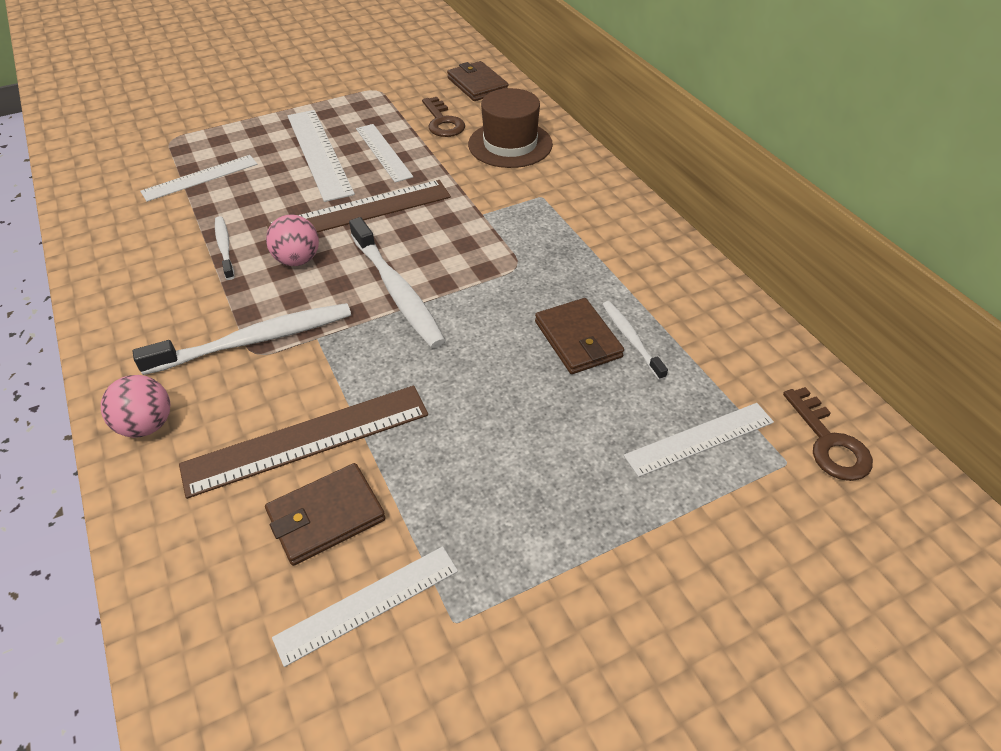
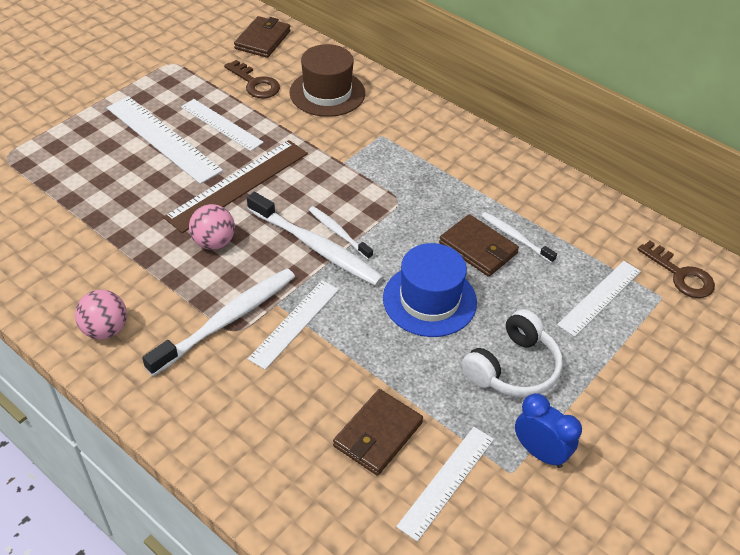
camera: 25 degrees left, 0 degrees up
pink ball [101,375,170,438] -> pink ball moved to [75,290,127,339]
white ruler [140,155,257,202] -> white ruler moved to [248,280,339,370]
brown ruler [179,386,428,499] -> none
white toothbrush [215,216,235,280] -> white toothbrush moved to [309,206,373,260]
brown wallet [447,61,509,101] -> brown wallet turned 75 degrees clockwise [234,16,290,58]
none -> blue hat [383,243,477,337]
none -> white headphones [462,309,563,398]
none -> blue clock [515,393,582,468]

